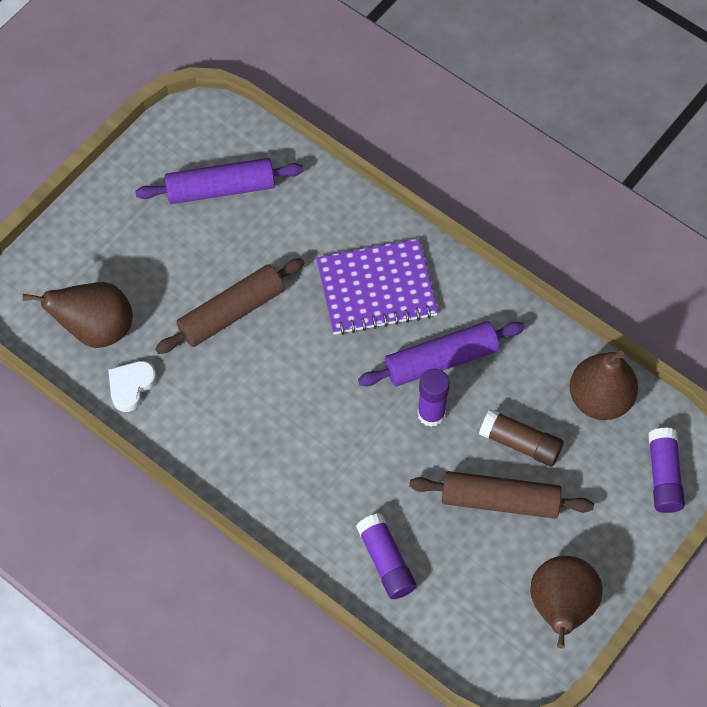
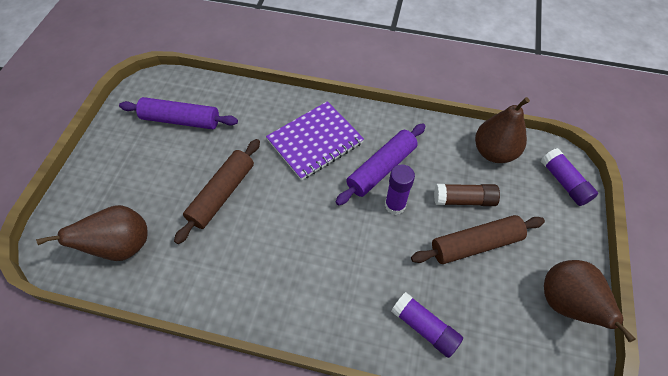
camera: 25 degrees left, 5 degrees down
white heart [108,361,156,412] -> none
purple rolling pin [135,158,304,204] -> purple rolling pin turned 45 degrees clockwise [119,97,238,129]

